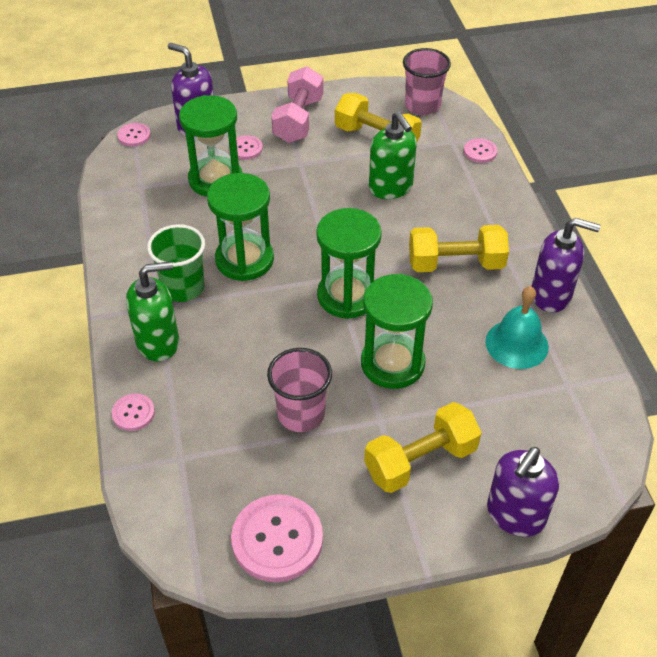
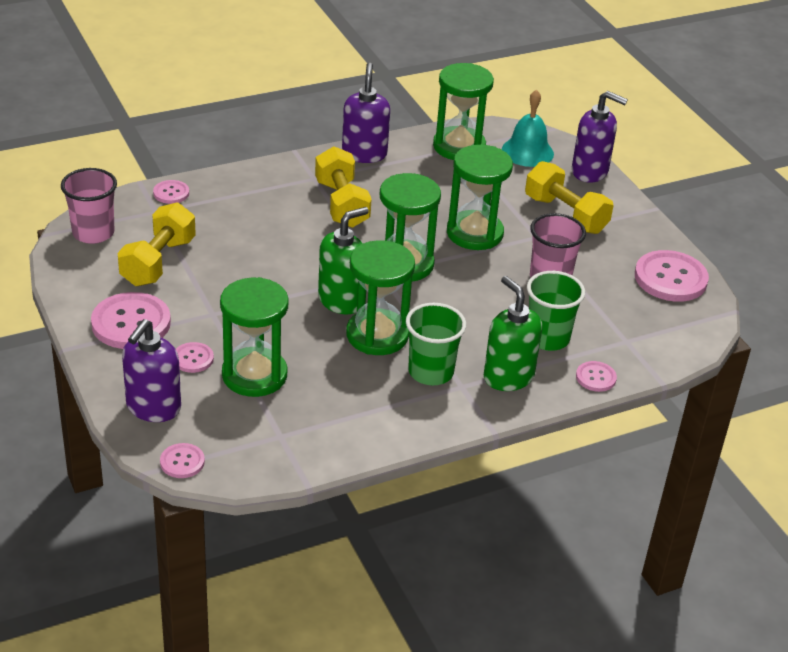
camera: 105 degrees left, 10 degrees down
pink dumbbell [271,66,323,143] -> pink button [91,292,171,349]
green soap dispenser [369,111,417,199] -> green soap dispenser moved to [318,207,369,314]
turquoise bell [485,286,549,369] -> turquoise bell moved to [502,90,554,167]
none -> green hourglass [433,63,494,160]
none -> green cup [527,271,585,351]

